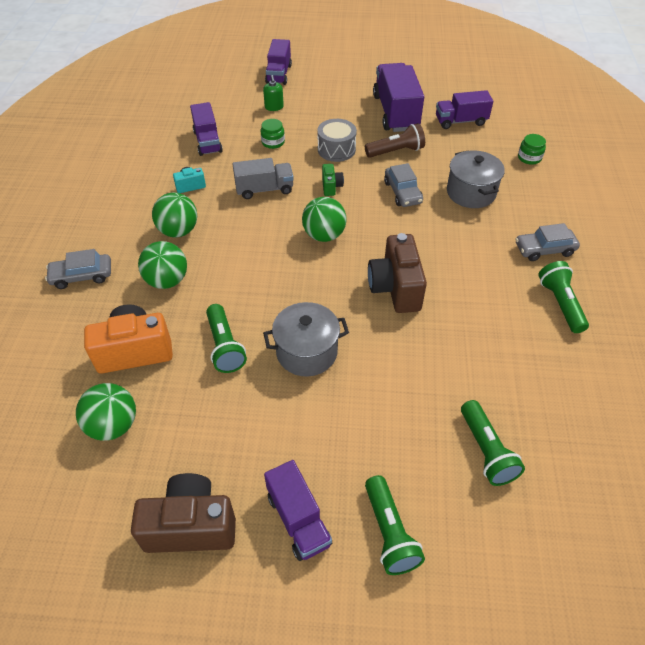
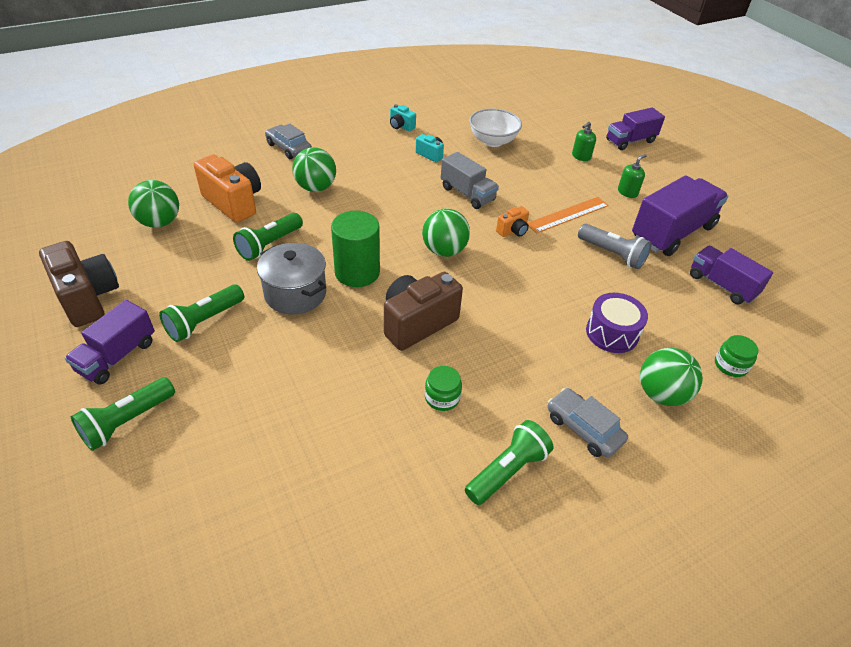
camera: 55 degrees right, 5 degrees down
green ball [152,192,197,237] -> green ball moved to [640,348,703,406]
purple truck [190,102,223,156] -> white bowl [469,108,522,147]
green jar [261,119,285,149] -> green jar moved to [425,366,462,411]
grey drum [317,119,357,162] -> orange ruler [528,197,609,233]
green camera [322,164,344,196] -> orange camera [496,206,529,237]
brown flashlight [365,123,425,158] -> grey flashlight [578,224,652,269]
grey car [384,163,423,207] -> none
grey pot [447,150,505,208] -> purple drum [586,293,648,353]
green flashlight [461,400,525,486] -> green flashlight moved to [159,285,244,342]
none -> green cylinder [331,211,380,287]
none -> turquoise camera [390,104,416,131]
none -> green soap dispenser [618,154,647,198]

